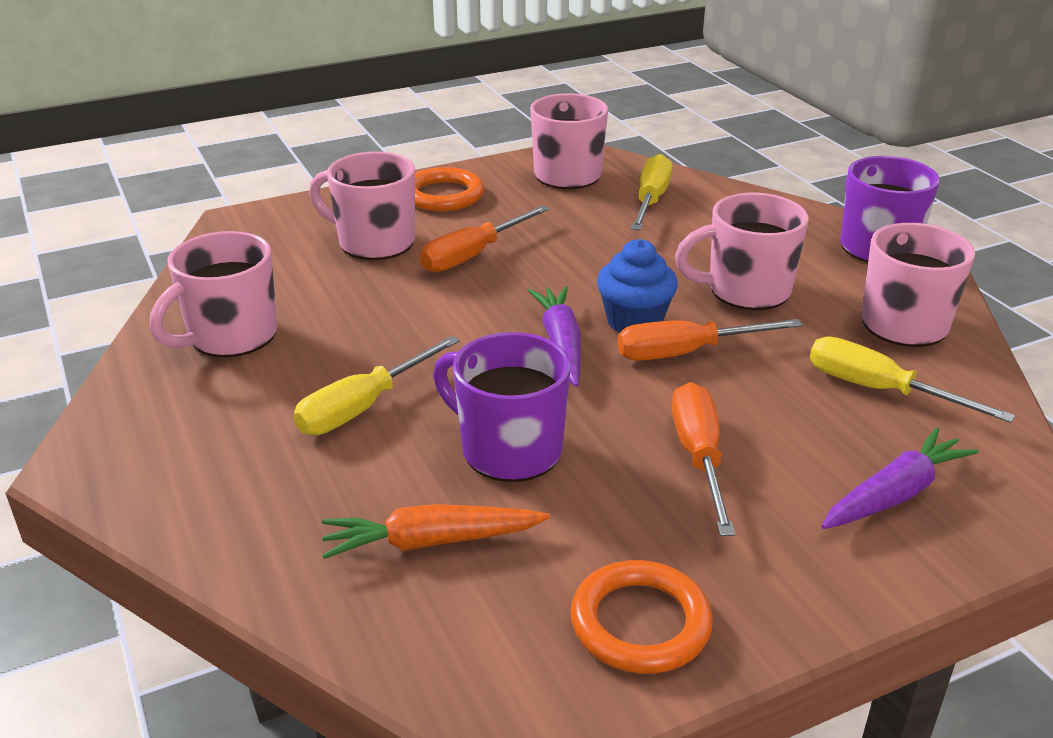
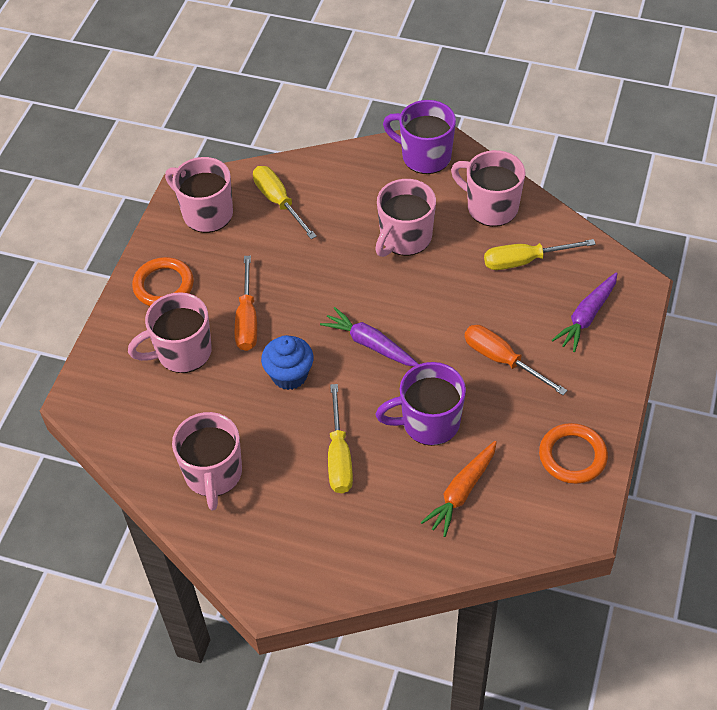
camera: 45 degrees left, 20 degrees up
blue cupcake [597,239,678,333] -> blue cupcake moved to [261,335,314,390]
orange screwdriver [617,319,803,361] -> none
purple carrot [822,427,979,529] -> purple carrot turned 150 degrees counterclockwise [552,272,618,352]

